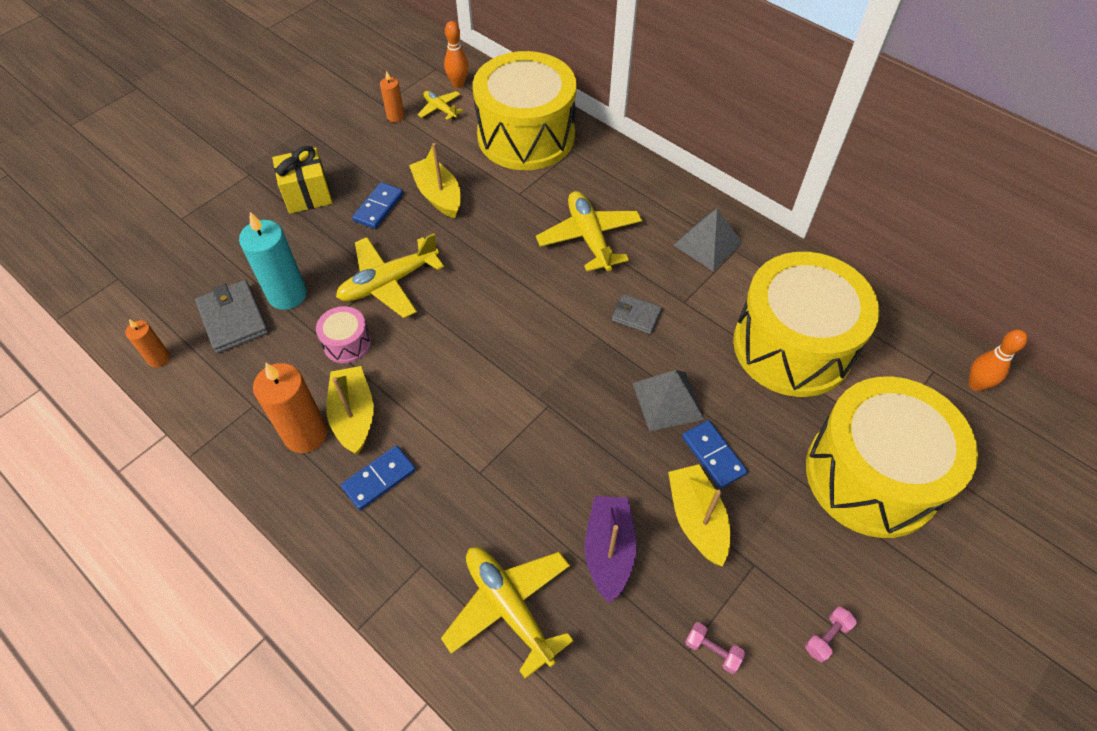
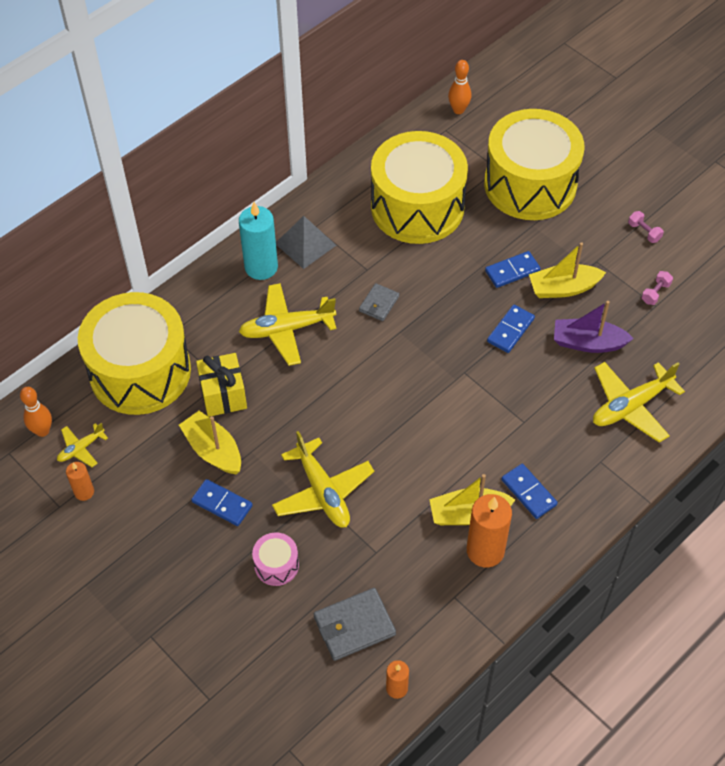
camera: 85 degrees left, 0 degrees up
turquoise candle [239,212,307,310] -> turquoise candle moved to [239,202,278,280]
yellow gift [272,146,333,214] -> yellow gift moved to [196,353,247,417]
pink drum [316,306,371,363] -> pink drum moved to [252,533,299,586]
yellow boat [409,143,461,218] -> yellow boat turned 75 degrees clockwise [179,411,241,474]
grey pyramid [632,370,704,431] -> none
none -> blue domino [487,305,535,353]

